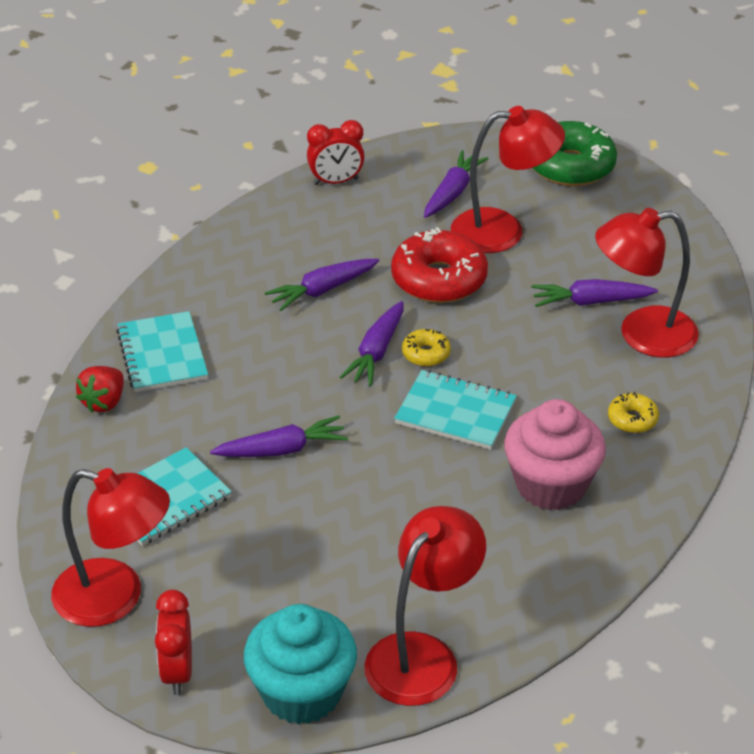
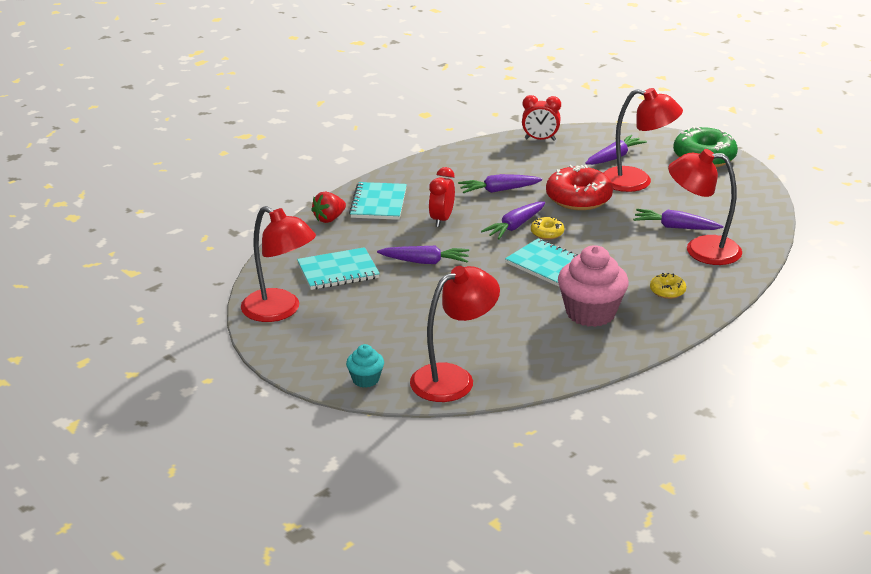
camera: 20 degrees right, 10 degrees down
red clock [155,590,192,695] -> red clock moved to [429,167,455,227]
turquoise cupcake [244,604,357,725] -> turquoise cupcake [346,344,384,388], size x0.51

